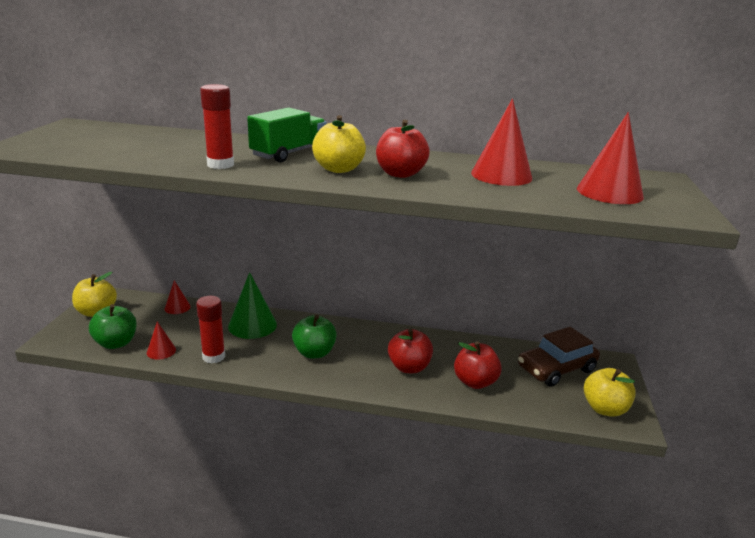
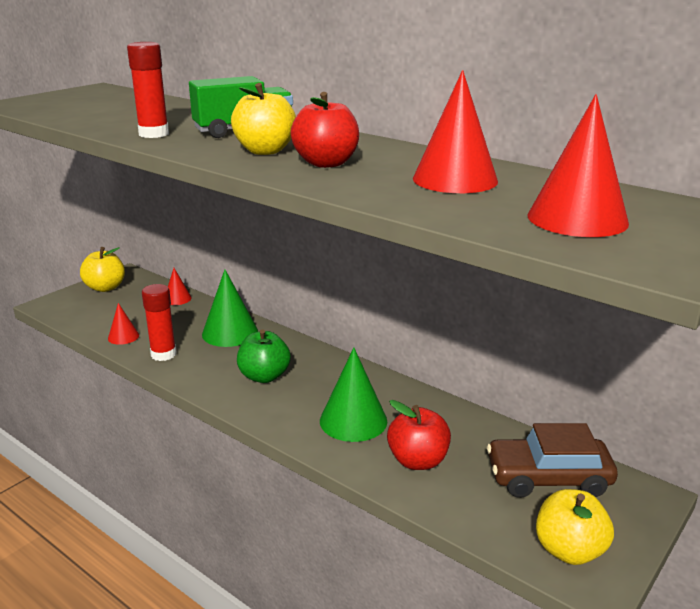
camera: 30 degrees right, 0 degrees up
green apple [89,304,137,349] -> none
red apple [388,329,433,373] -> green cone [320,347,387,442]

